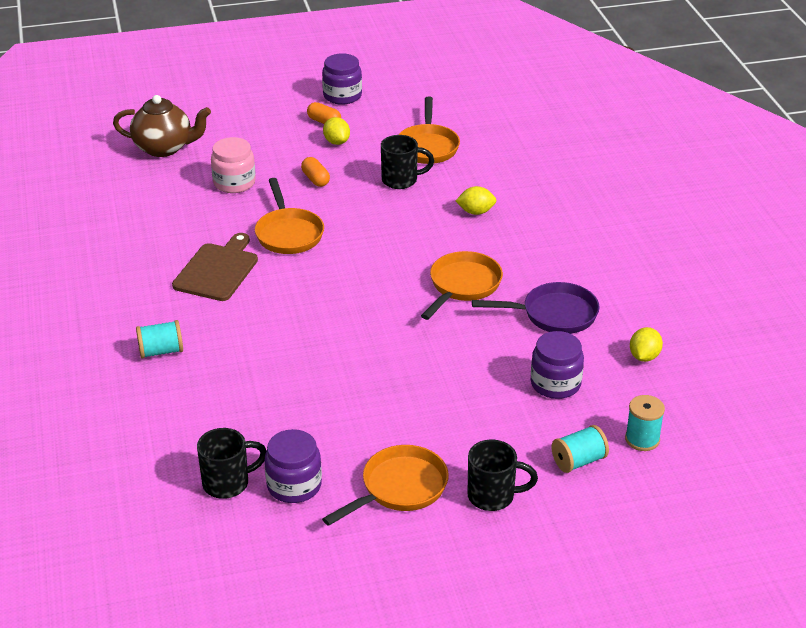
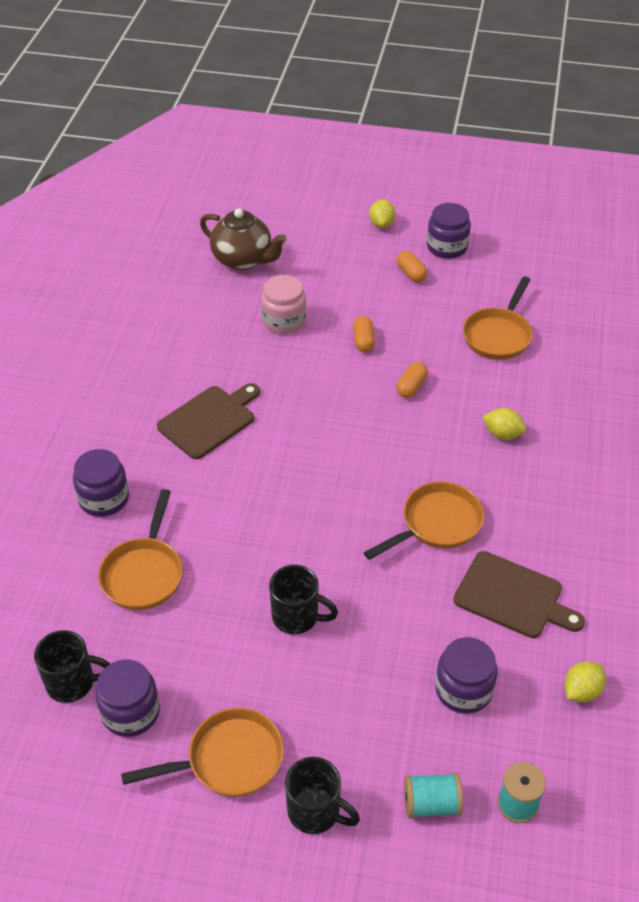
camera: 25 degrees right, 10 degrees up
turquoise spool [136,320,183,359] -> purple jar [73,449,129,517]
orange pan [255,178,324,254] -> orange pan moved to [98,489,183,610]
yellow lemon [323,117,350,145] -> yellow lemon moved to [369,200,395,228]
black mug [381,135,434,189] -> black mug moved to [269,565,338,634]
purple pan [472,282,600,334] -> brown cutting board [453,551,585,638]
none -> orange capsule [397,362,428,398]

